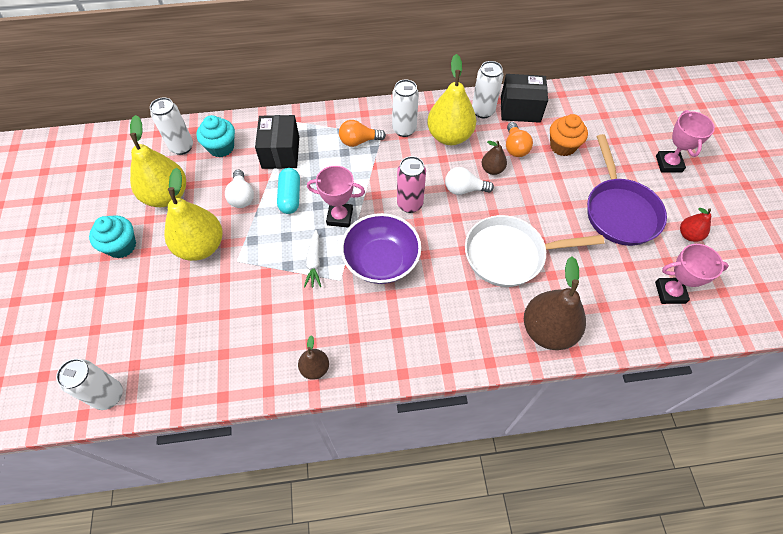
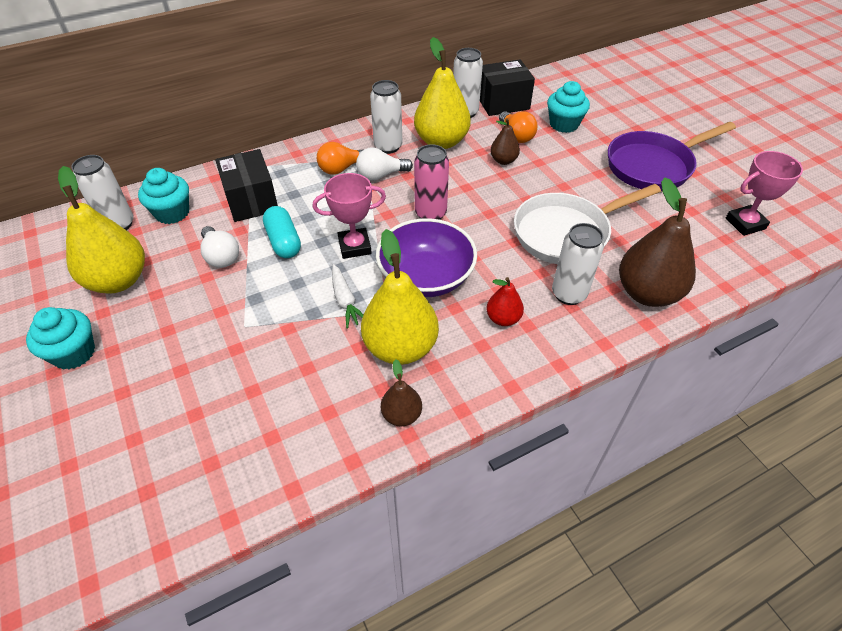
camera: 20 degrees left, 10 degrees down
white can [56,359,123,410] -> white can moved to [552,223,604,305]
yellow pear [164,168,222,261] -> yellow pear moved to [361,229,439,365]
white light bulb [445,167,494,195] -> white light bulb moved to [356,148,413,181]
orange cupcake [550,114,588,156] -> turquoise cupcake [547,81,590,133]
purple pan [587,134,667,246] -> purple pan turned 90 degrees clockwise [608,122,736,191]
pink trophy [656,110,715,173] -> none
red pear [680,208,711,242] -> red pear moved to [486,277,524,326]

